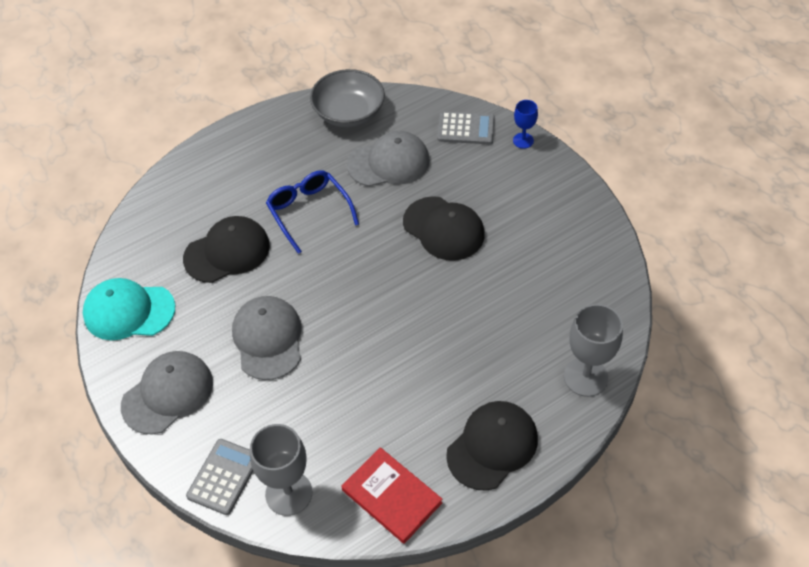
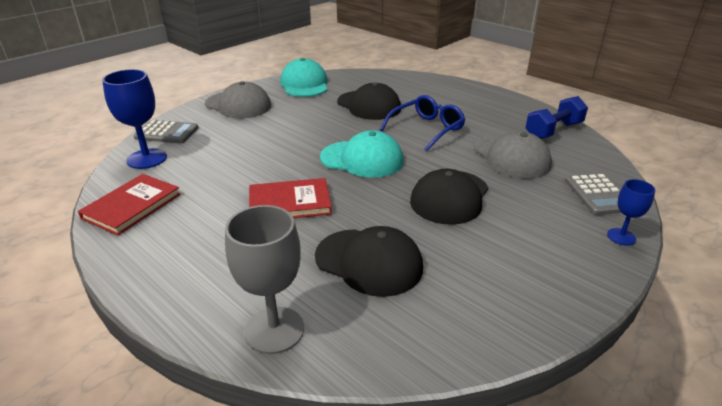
camera: 75 degrees right, 20 degrees down
grey cap [232,296,301,380] -> none
grey goblet [250,424,312,516] -> blue goblet [102,69,167,169]
grey bowl [310,69,385,127] -> blue dumbbell [525,96,588,139]
black cap [446,401,538,491] -> black cap moved to [315,226,423,297]
none -> red book [249,178,332,218]
none -> turquoise cap [320,130,404,178]

